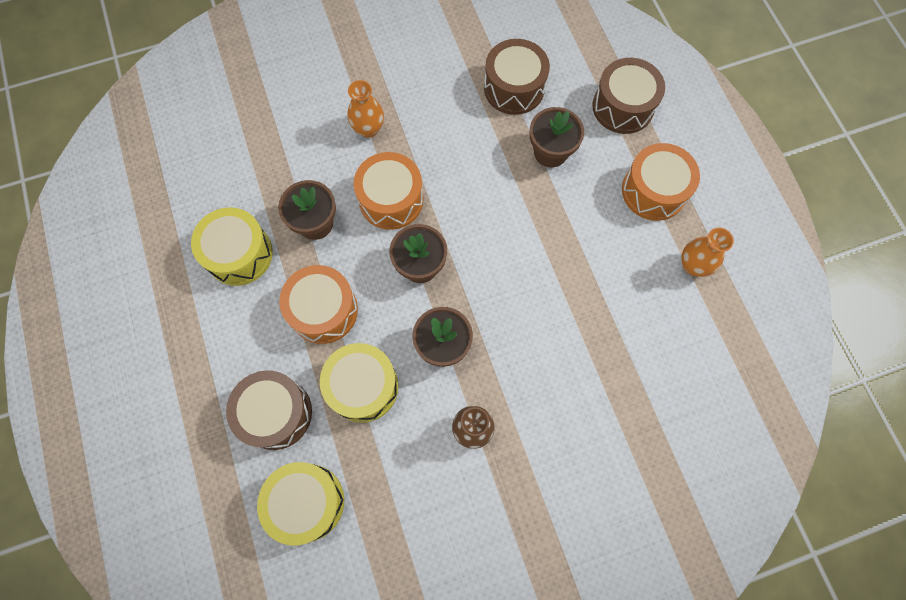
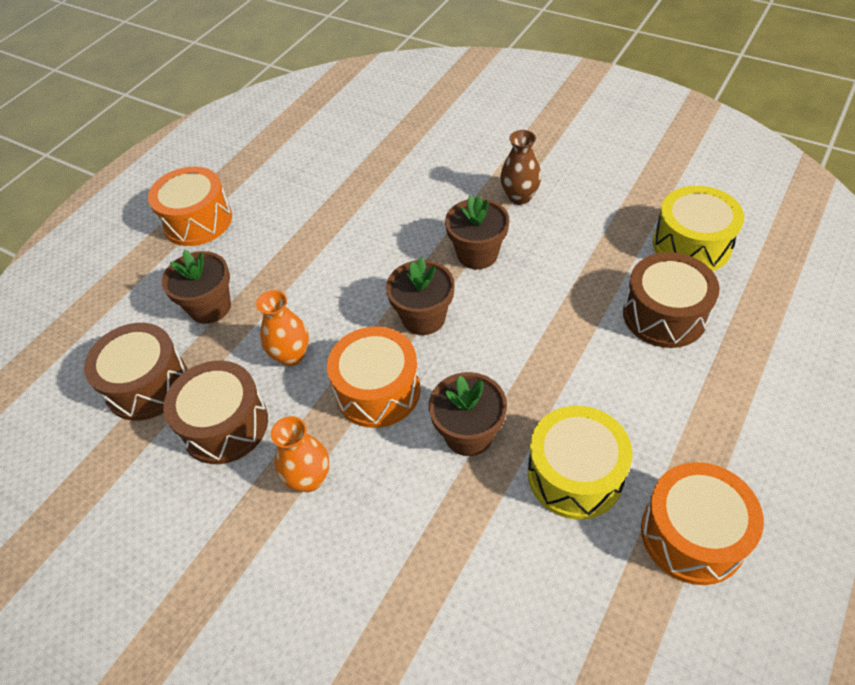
camera: 125 degrees left, 20 degrees down
orange drum [279,265,358,344] -> orange drum moved to [641,462,764,585]
yellow drum [320,343,399,423] -> none
brown drum [592,58,665,134] -> brown drum moved to [163,361,268,464]
orange vase [681,228,734,277] -> orange vase moved to [256,290,309,366]

